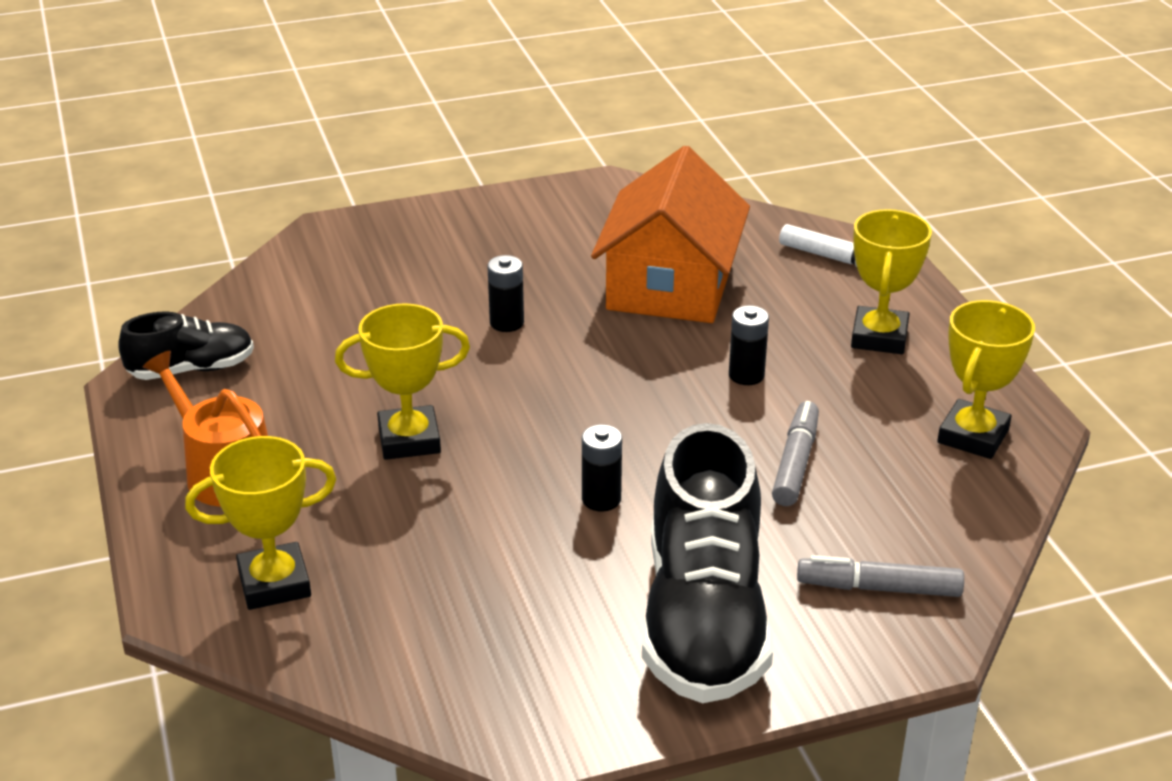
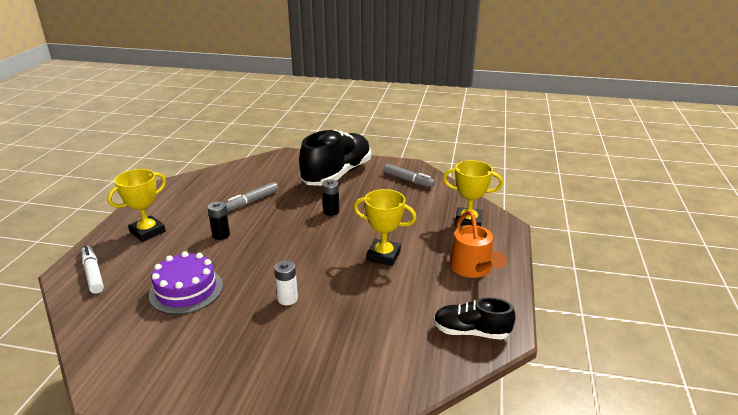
camera: 150 degrees left, 5 degrees down
black battery [487,255,524,332] -> white battery [274,260,298,305]
orange house [591,146,750,323] -> purple cake [149,251,223,314]
grey marker [797,555,964,597] -> grey marker moved to [384,164,435,188]
yellow trophy [937,300,1035,459] -> none

